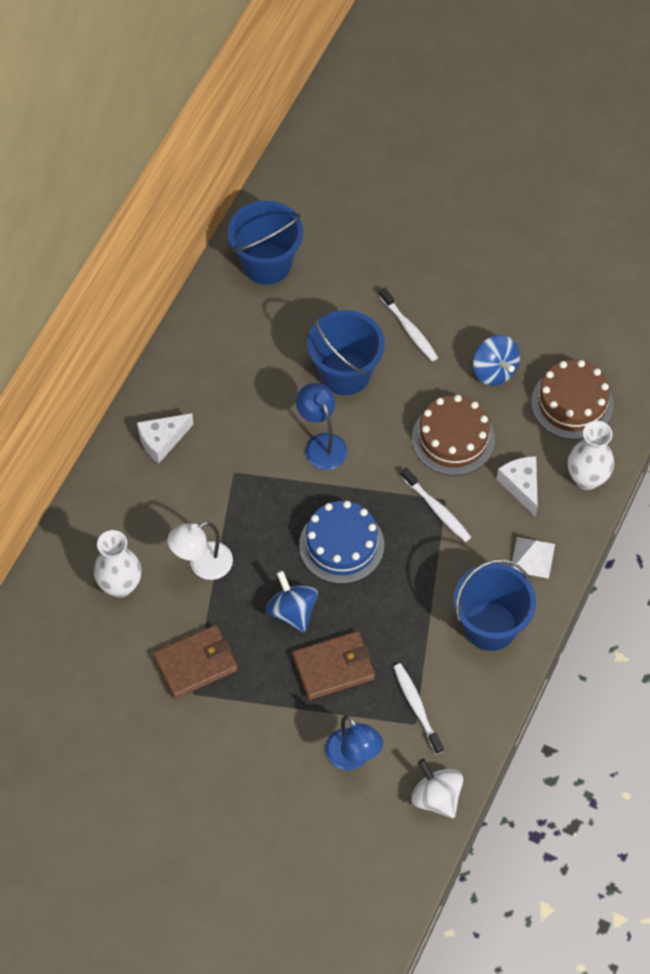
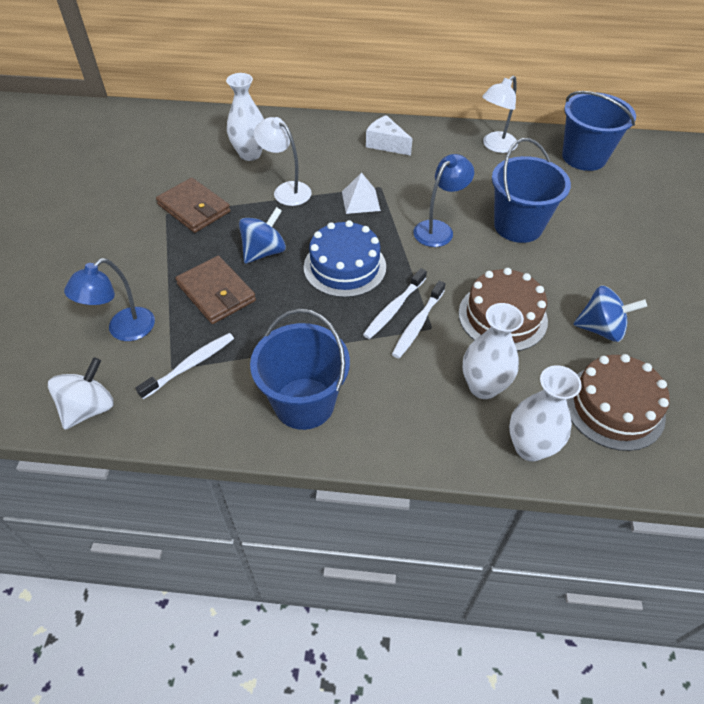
camera: 70 degrees right, 10 degrees down
white toothbrush [379,287,438,362] -> white toothbrush moved to [363,268,427,339]
blue spinning top [473,335,520,386] -> blue spinning top turned 120 degrees counterclockwise [573,285,647,342]
white cheese [497,456,538,517] -> white vase [463,303,524,399]
white pyramid [511,537,555,579] -> white pyramid moved to [342,172,381,214]
none -> white lamp [482,76,518,153]

